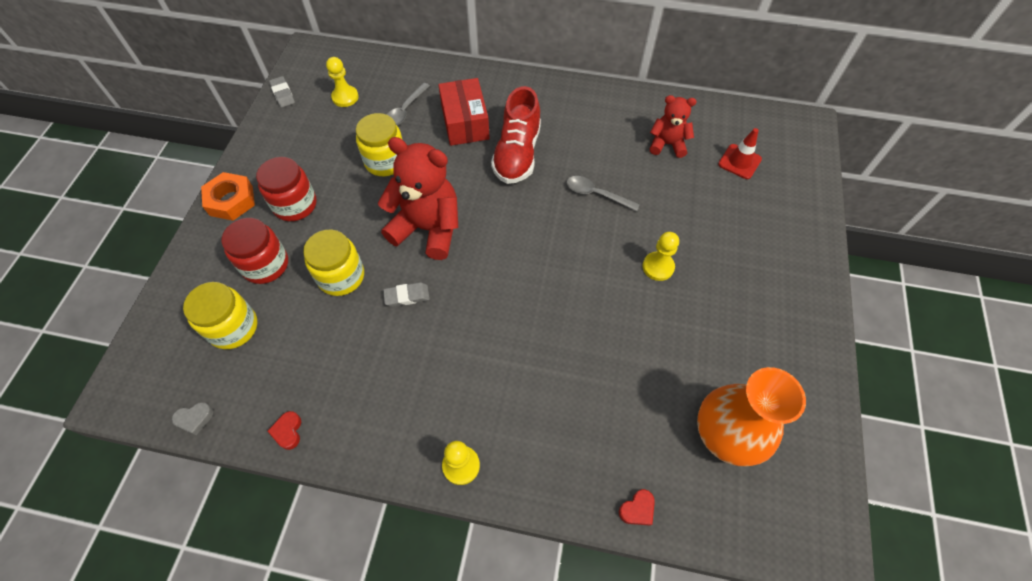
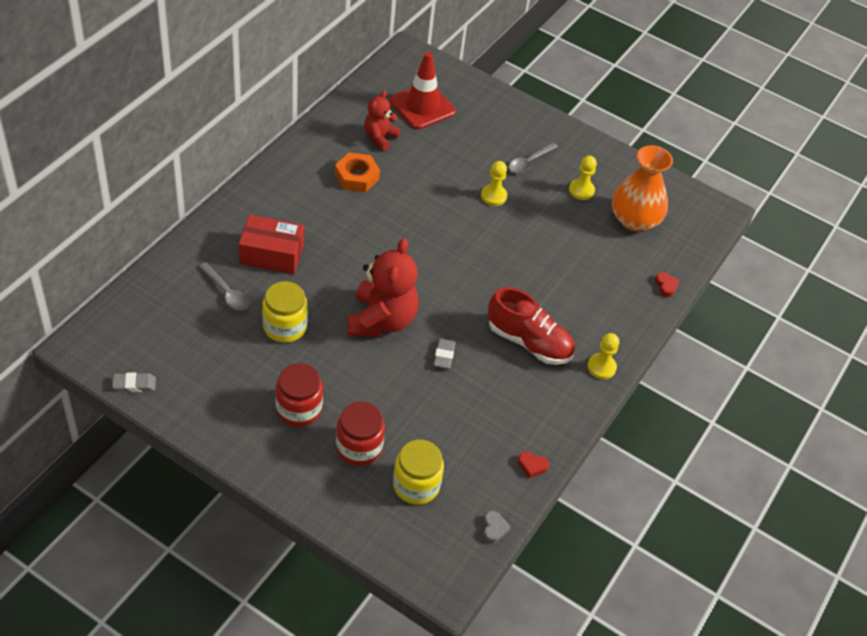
camera: 75 degrees left, 10 degrees down
orange nut [201,172,255,221] -> orange nut moved to [335,153,380,192]
yellow jar [303,230,364,296] -> none
yellow pawn [326,57,359,107] -> yellow pawn moved to [569,156,597,200]
red teddy bear [378,137,458,260] -> red teddy bear turned 150 degrees clockwise [348,238,419,337]
red shoe [491,86,541,184] -> red shoe moved to [488,287,575,365]
grey spoon [566,176,640,211] -> grey spoon moved to [508,142,558,173]
red traffic cone [718,128,762,179] -> red traffic cone [390,52,456,129], size x1.72

